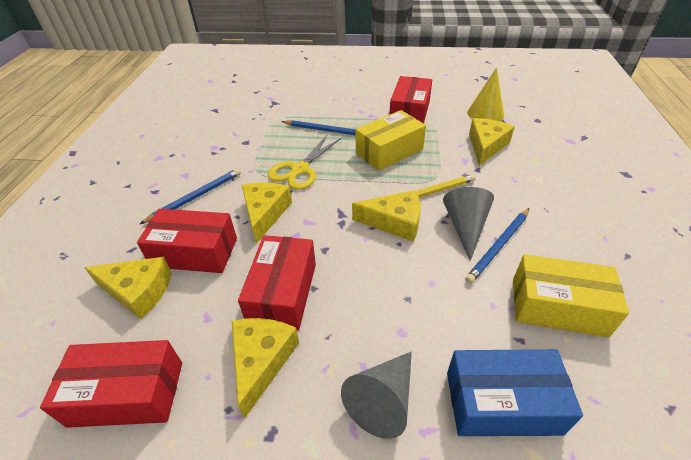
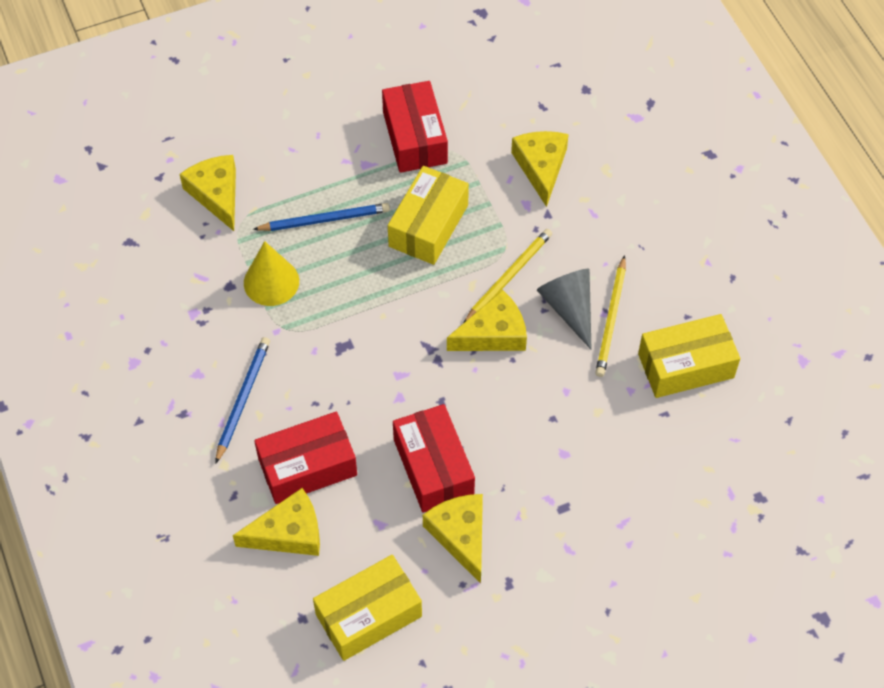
camera: 30 degrees left, 15 degrees up
red box [40,340,182,428] -> yellow box [313,555,422,661]
yellow cheese [242,182,292,244] -> yellow cheese moved to [179,155,236,231]
yellow scissors [268,135,341,190] -> none
grey cone [341,351,412,439] -> none
blue box [447,349,583,436] -> none
blue pencil [465,208,529,284] -> yellow pencil [595,255,626,377]
yellow cone [467,67,504,121] -> yellow cone moved to [244,241,299,306]

